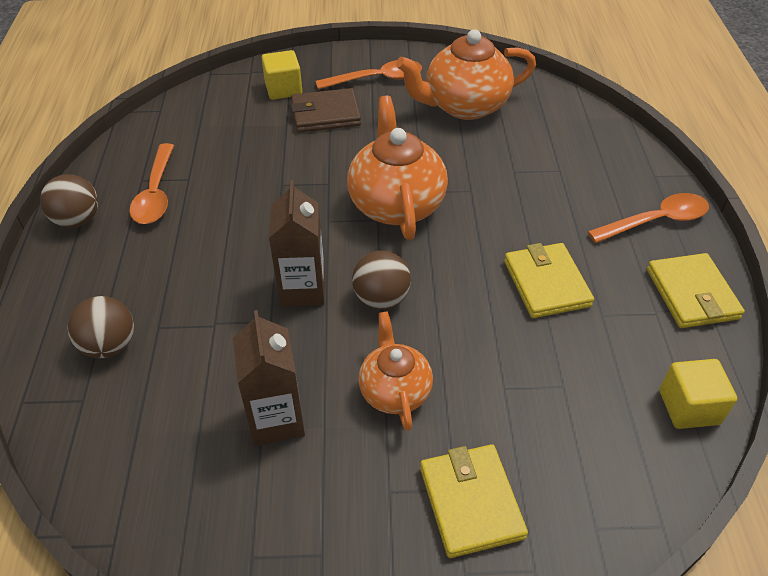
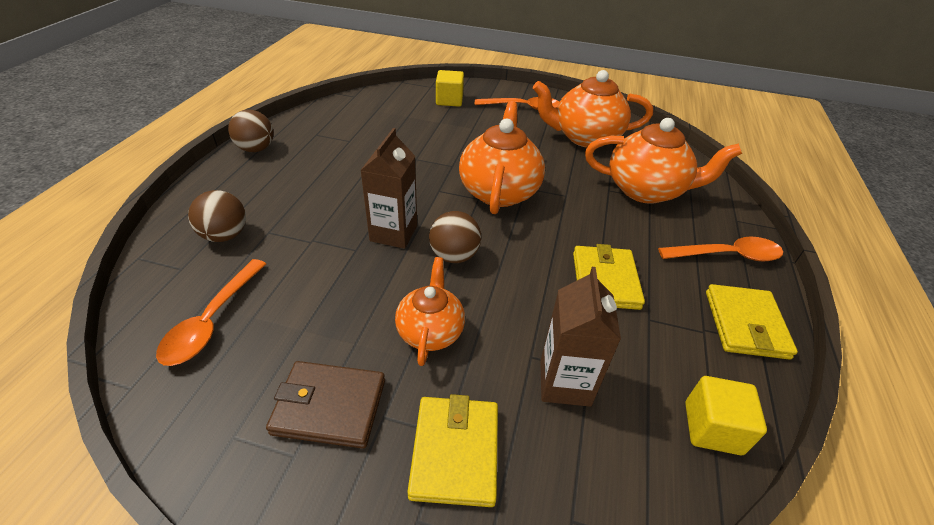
camera: 15 degrees right, 5 degrees down
orange spoon [129,143,174,224] -> orange spoon moved to [156,259,266,366]
brown carton [233,310,305,446] -> brown carton moved to [540,267,621,407]
brown wallet [291,88,361,132] -> brown wallet moved to [266,361,385,449]
none -> orange teapot [585,118,742,204]

